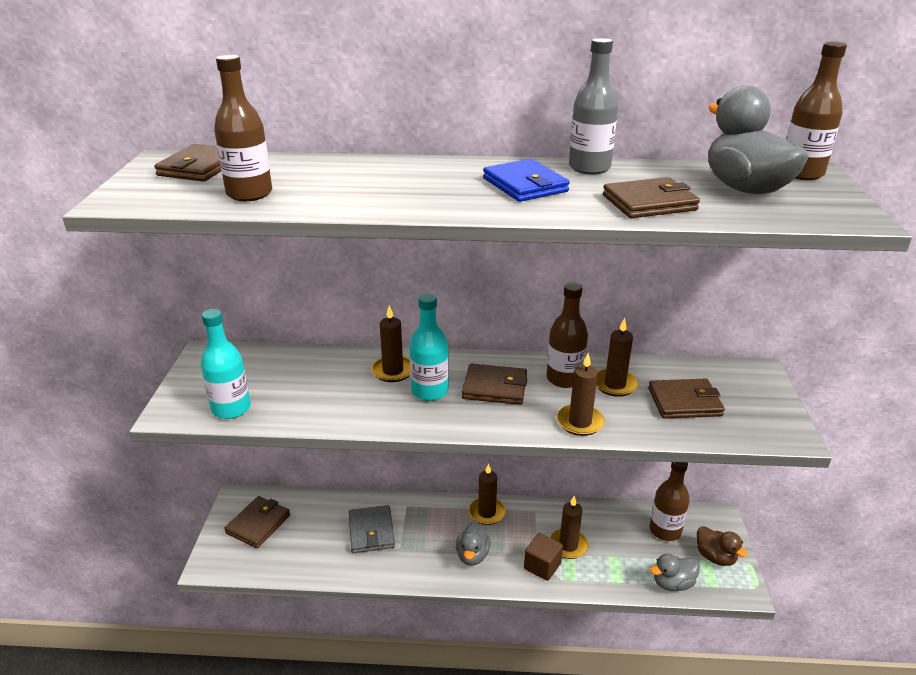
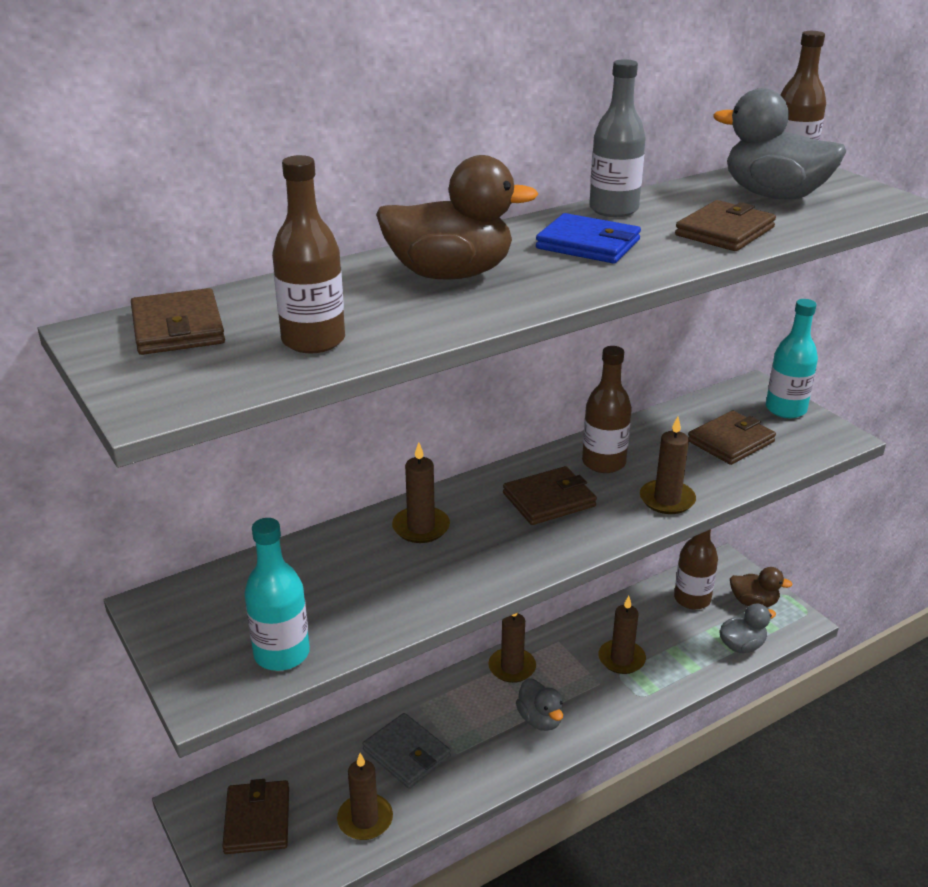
camera: 35 degrees left, 0 degrees up
turquoise bottle [409,293,449,401] -> turquoise bottle moved to [766,299,818,418]
brown cube [524,533,563,581] -> none
brown candle [596,318,638,397] -> brown candle moved to [337,753,393,840]
grey duck [650,554,700,591] -> grey duck turned 150 degrees counterclockwise [719,603,776,653]
none -> brown duck [376,155,539,280]

